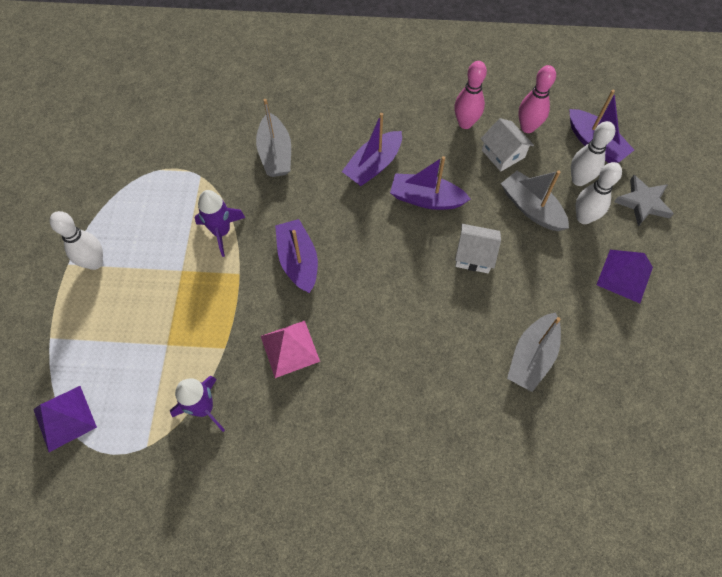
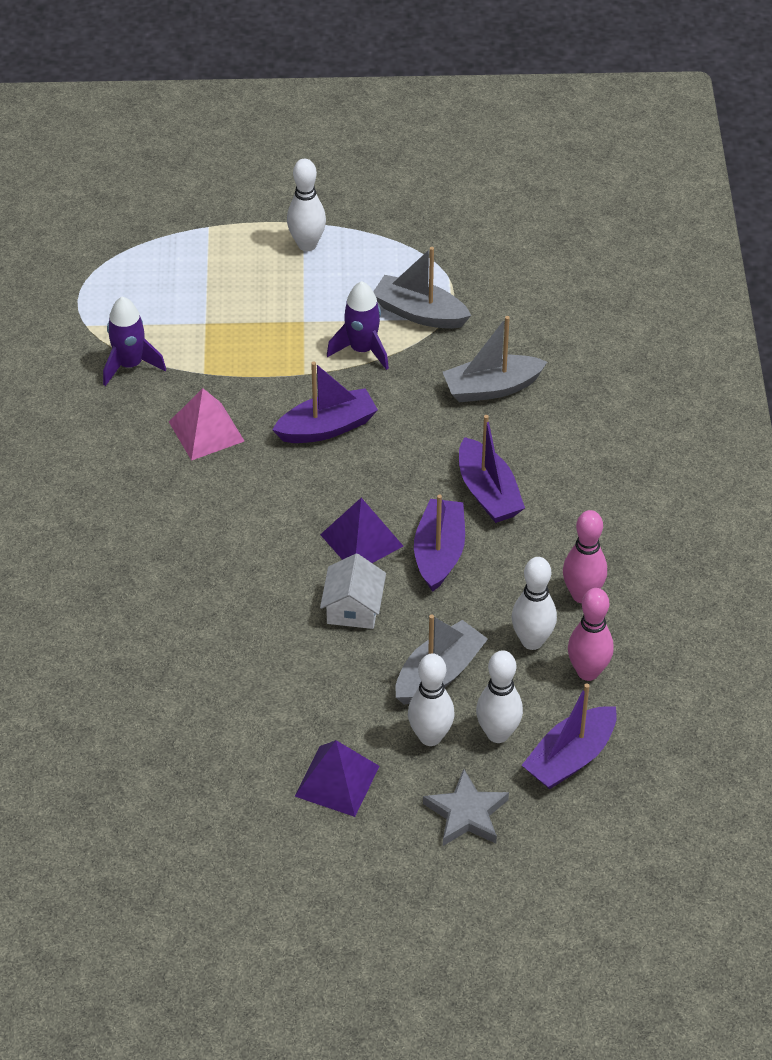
camera: 85 degrees right, 15 degrees down
purple pyramid [33,386,97,452] -> purple pyramid moved to [320,498,403,563]
purple boat [342,113,402,186] -> purple boat turned 150 degrees counterclockwise [459,415,525,523]
white house [481,118,534,171] -> white bowling pin [511,557,557,650]
grey boat [507,312,561,392] -> grey boat moved to [373,247,471,329]

